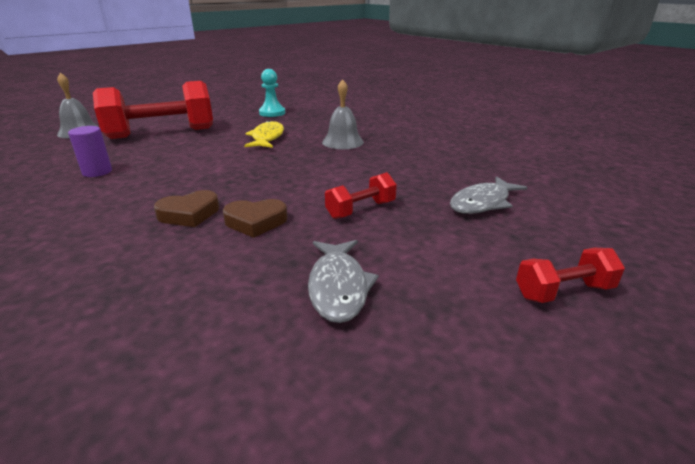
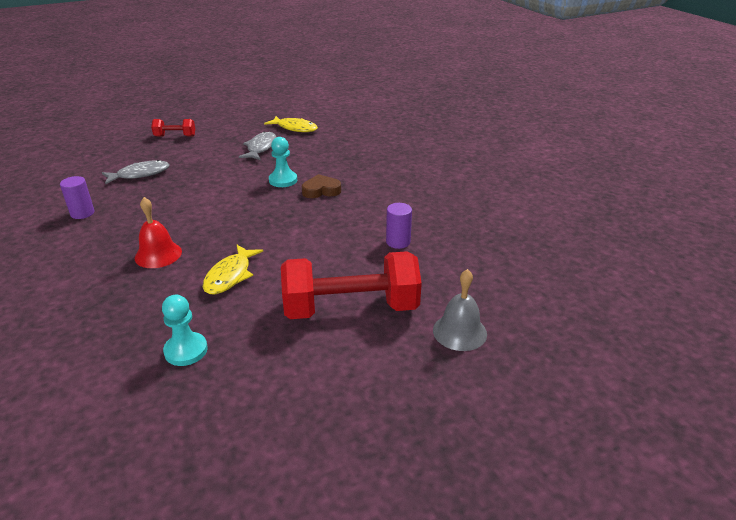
camera: 165 degrees left, 5 degrees up
brown heart [223,199,288,238] -> turquoise pawn [269,137,297,187]
grey bell [322,79,364,149] -> red bell [135,197,182,268]
red dumbbell [325,172,397,219] -> none
none -> purple cylinder [60,176,95,219]
none -> yellow fish [264,116,318,132]

